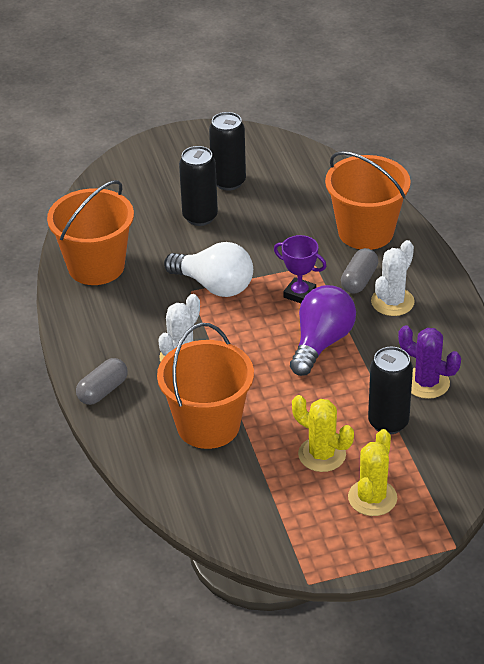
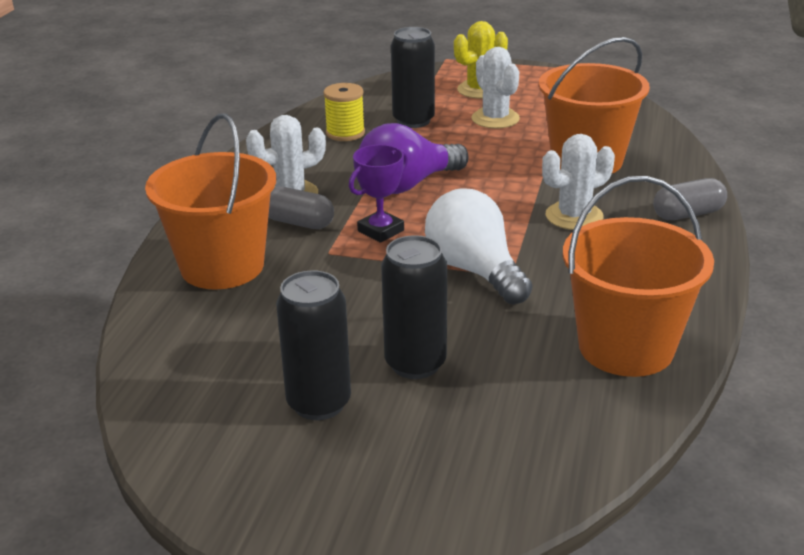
camera: 150 degrees left, 10 degrees down
purple trophy [274,235,326,303] -> purple trophy turned 75 degrees clockwise [349,145,408,243]
yellow cactus [292,395,354,472] -> white cactus [471,47,520,129]
grey capsule [341,248,378,293] -> grey capsule turned 60 degrees clockwise [268,186,334,229]
purple cactus [398,325,461,399] -> yellow spool [323,83,365,141]

